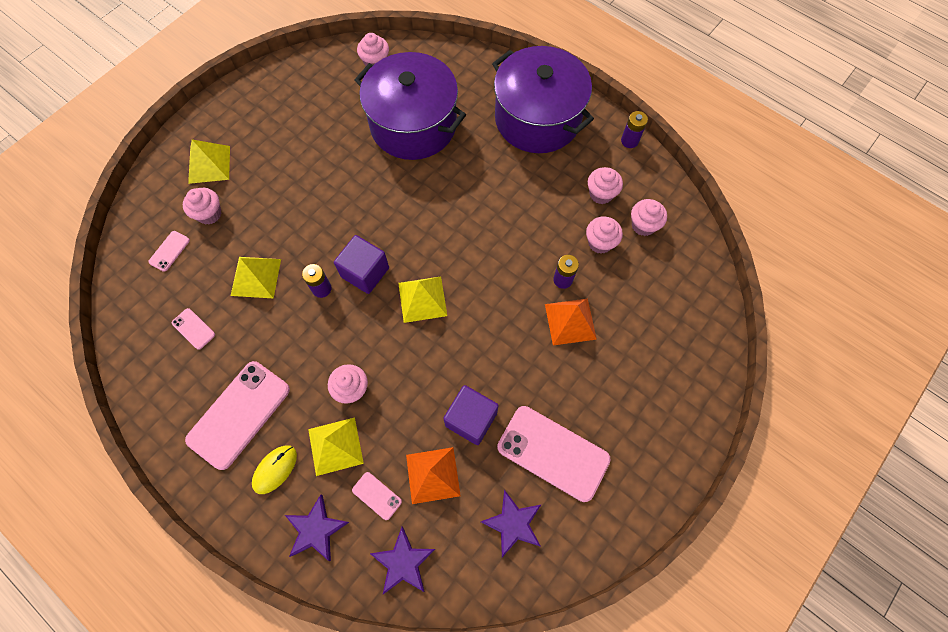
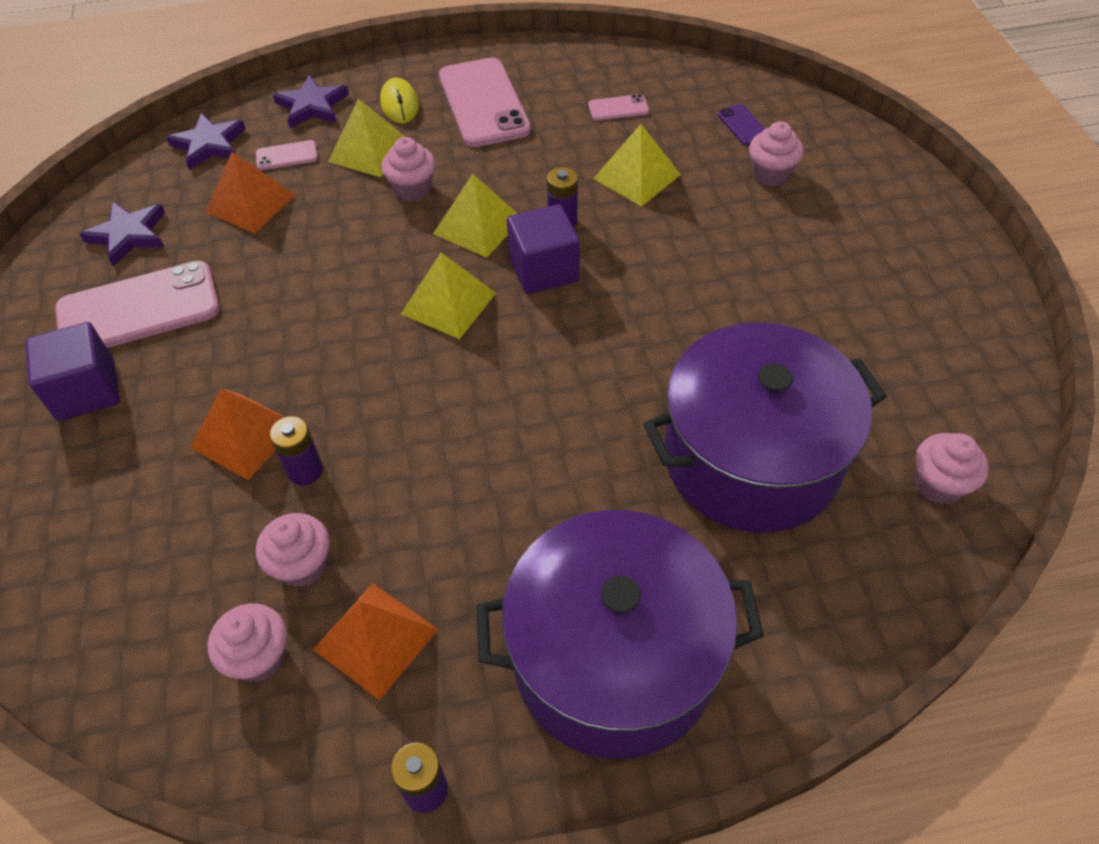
camera: 130 degrees right, 15 degrees down
pink phone [148,231,190,272] -> purple phone [717,104,765,146]
yellow pyramid [188,140,230,184] -> yellow pyramid moved to [433,174,518,258]
purple cube [443,385,499,445] -> purple cube moved to [25,322,120,421]
pink cupcake [588,167,623,204] -> orange pyramid [313,583,439,700]

